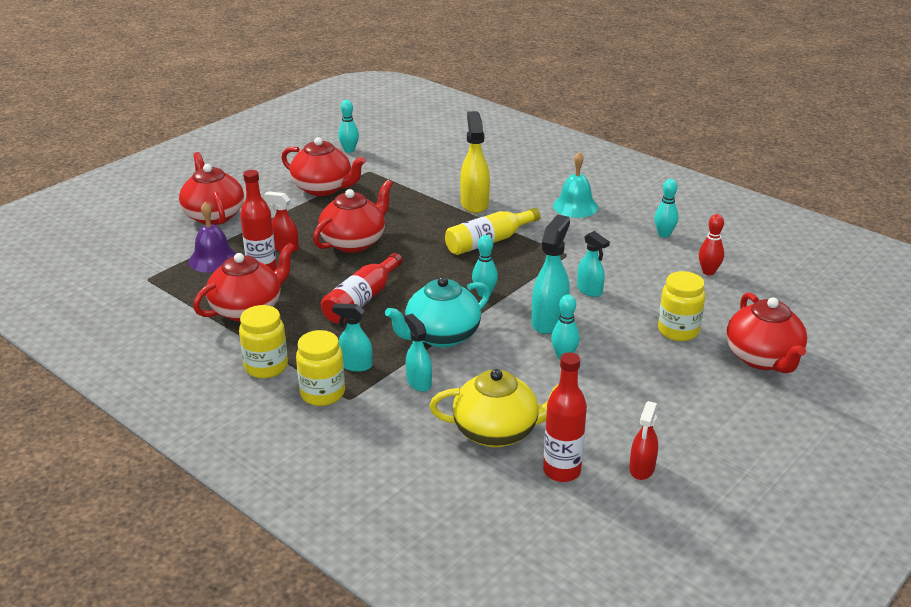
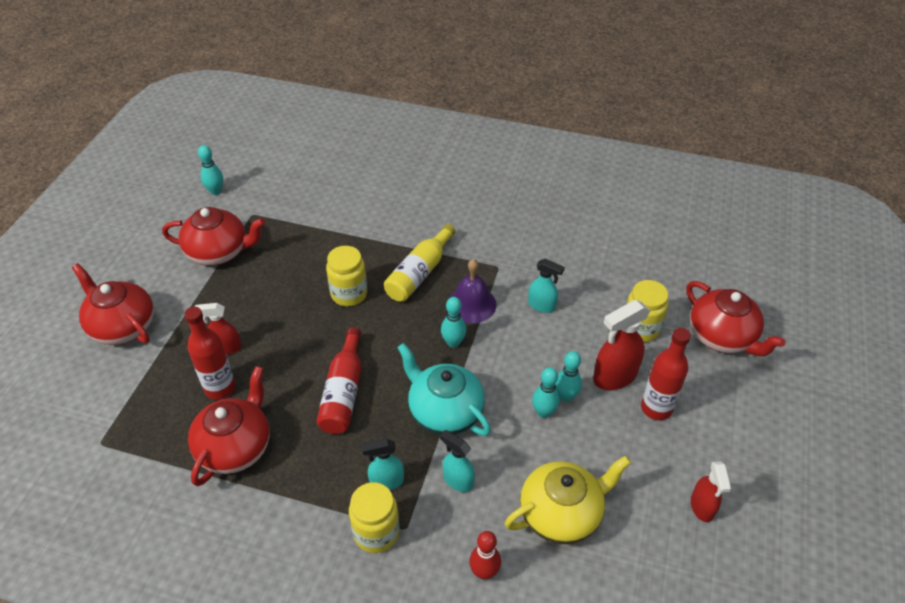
camera: 25 degrees left, 15 degrees up
purple bell [189,202,237,273] -> purple bell moved to [449,259,496,323]
yellow jar [239,305,288,378] -> yellow jar moved to [326,246,367,307]
red teapot [313,180,393,253] -> none
turquoise teapot [385,277,490,348] -> turquoise teapot turned 105 degrees clockwise [397,343,491,436]
yellow spray bottle [460,111,490,213] -> none
turquoise spray bottle [531,214,570,334] -> none
red bottle [543,352,587,482] -> red bottle moved to [641,328,691,420]
turquoise bell [553,152,598,218] -> none
turquoise bowling pin [654,179,678,238] -> turquoise bowling pin moved to [532,367,560,418]
red bowling pin [699,214,724,275] -> red bowling pin moved to [469,531,501,580]
none -> red spray bottle [593,300,650,390]

